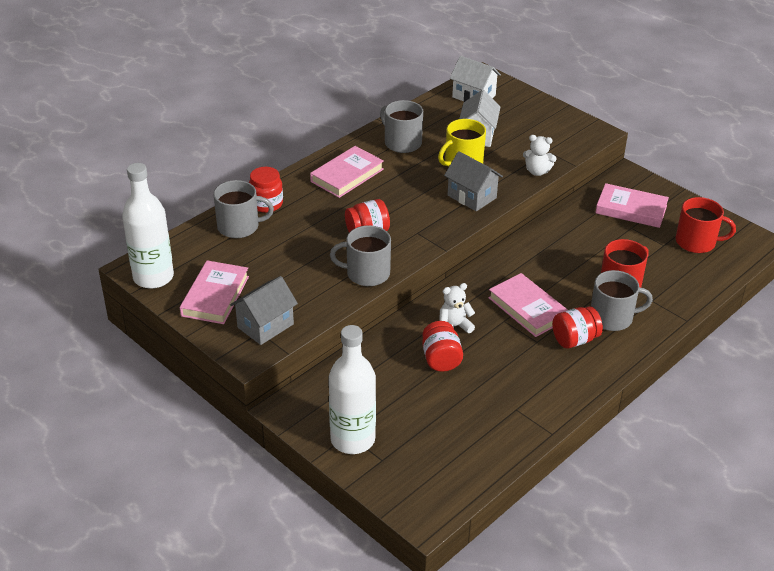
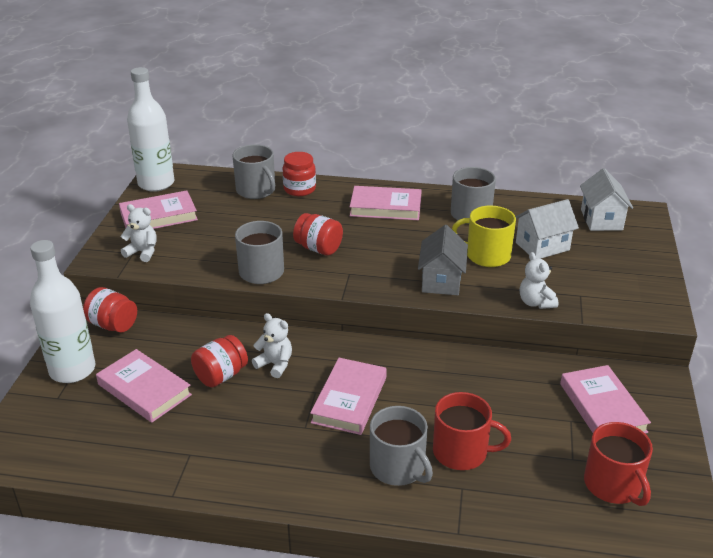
camera: 55 degrees right, 5 degrees down
grey house [230,276,298,345] -> white teddy bear [120,204,157,262]
red jar [552,306,603,348] -> red jar moved to [83,287,137,333]
none -> pink book [96,349,192,423]

